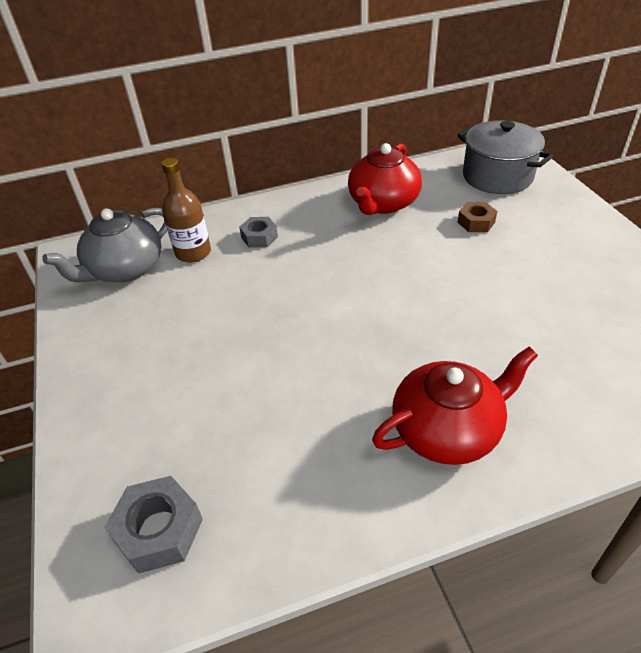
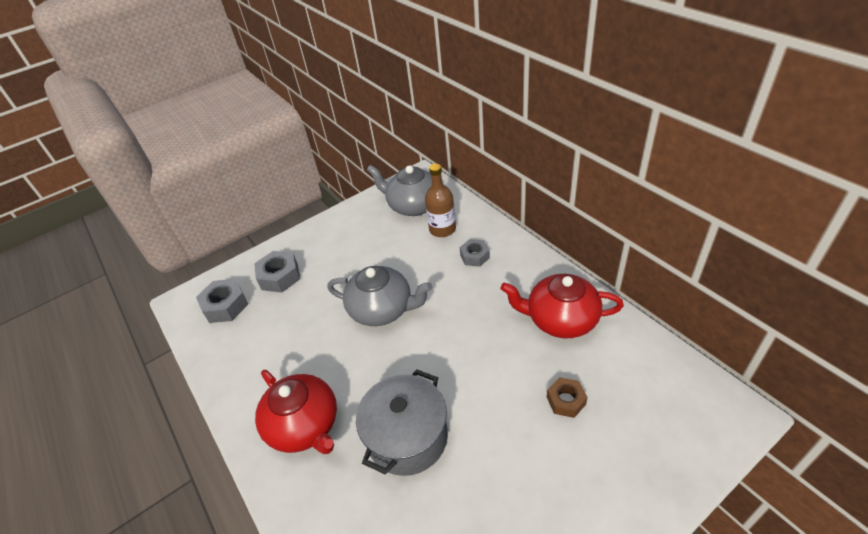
camera: 75 degrees right, 0 degrees up
grey pot [457,120,553,194] -> grey pot moved to [356,369,448,476]
none -> grey nut [254,251,300,292]
none -> grey teapot [327,266,432,326]

